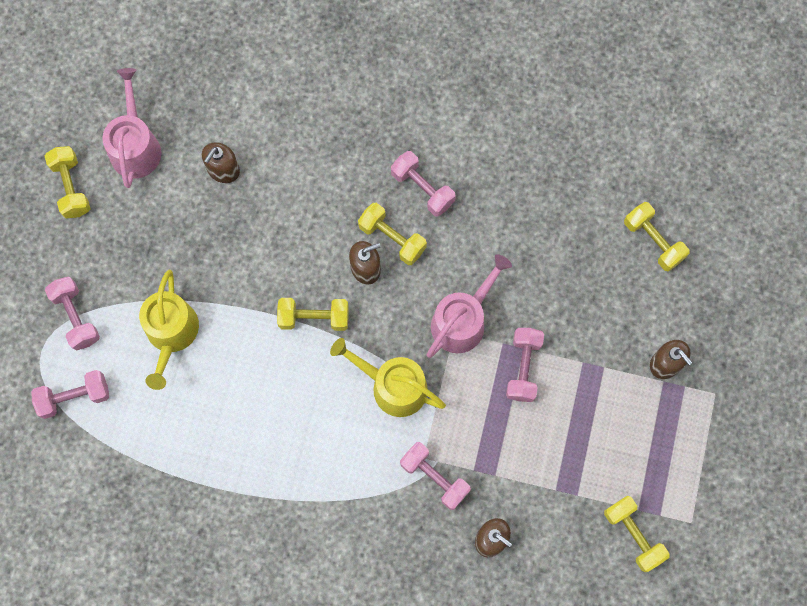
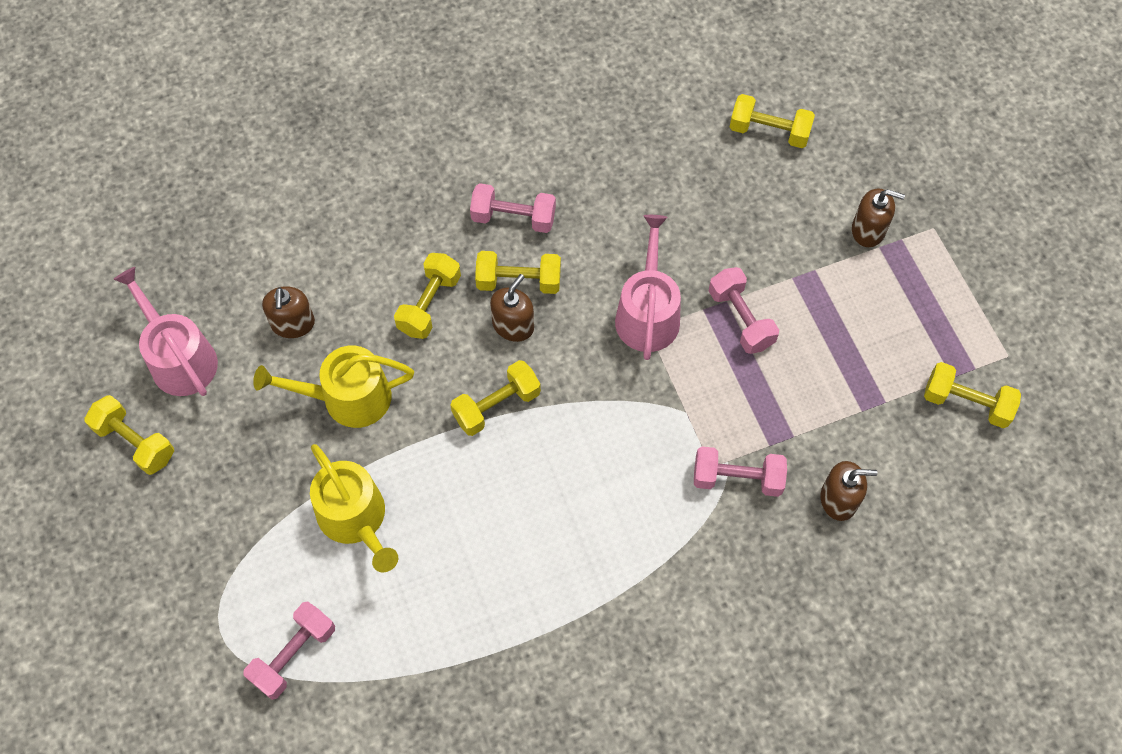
camera: 35 degrees left, 10 degrees down
pink dumbbell [45,277,100,351] -> none
yellow watering can [330,338,446,417] -> yellow watering can moved to [253,346,414,428]
none -> yellow dumbbell [394,253,461,339]

